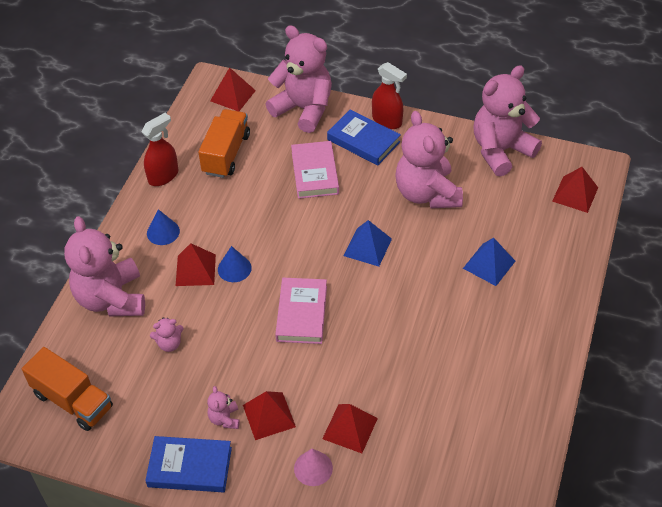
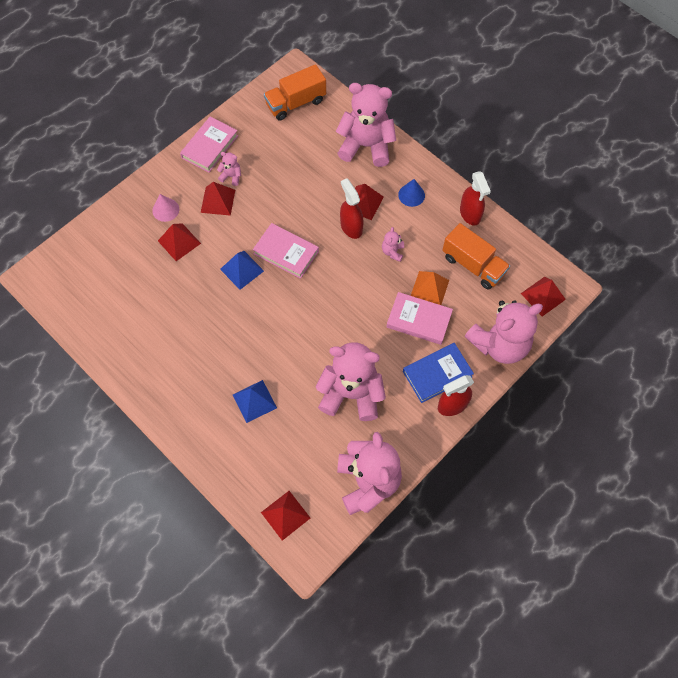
camera: 115 degrees right, 15 degrees up
blue book [145,436,232,492] -> pink book [180,117,238,173]
pink teddy bear [150,317,184,352] -> pink teddy bear moved to [382,227,404,262]
blue cone [218,246,252,282] -> red spray bottle [340,178,364,239]
blue pyramid [344,220,392,267] -> blue pyramid moved to [220,251,264,290]
none -> orange pyramid [411,271,449,305]

